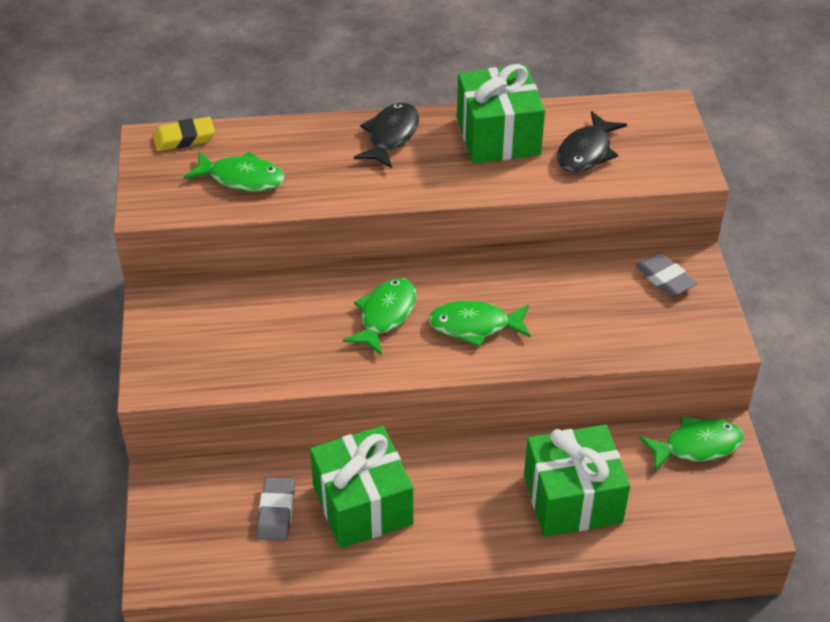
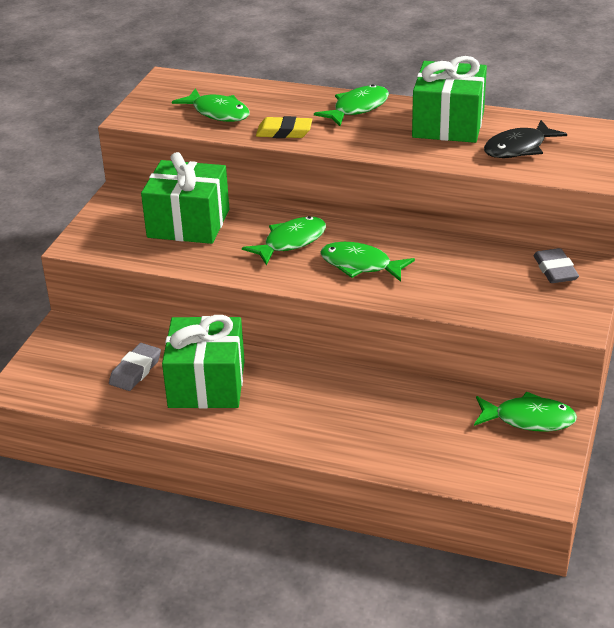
camera: 25 degrees right, 10 degrees down
yellow eraser [153,117,215,151] -> yellow eraser moved to [256,116,312,138]
black fish [354,102,419,168] -> green fish [314,84,389,126]
green gift [524,424,630,537] -> green gift moved to [141,152,229,244]

